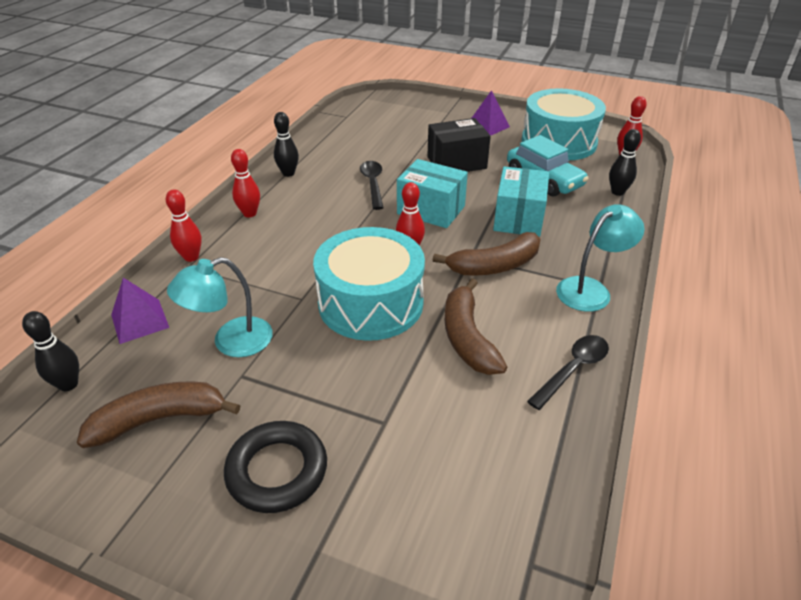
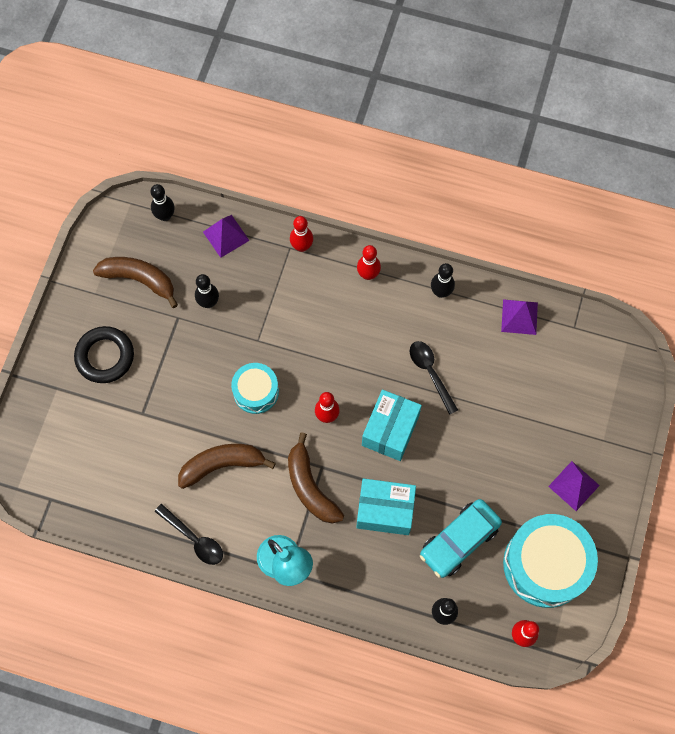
camera: 85 degrees right, 30 degrees up
brown banana [77,381,240,448] -> brown banana turned 45 degrees counterclockwise [93,257,178,308]
turquoise lamp [167,257,273,357] -> black bowling pin [195,274,219,308]
turquoise drum [313,227,425,341] -> turquoise drum [231,363,279,414], size x0.56
black spoon [360,161,383,210] -> black spoon turned 105 degrees counterclockwise [409,341,458,415]
black box [427,118,491,172] -> none
none -> purple pyramid [501,299,538,335]

